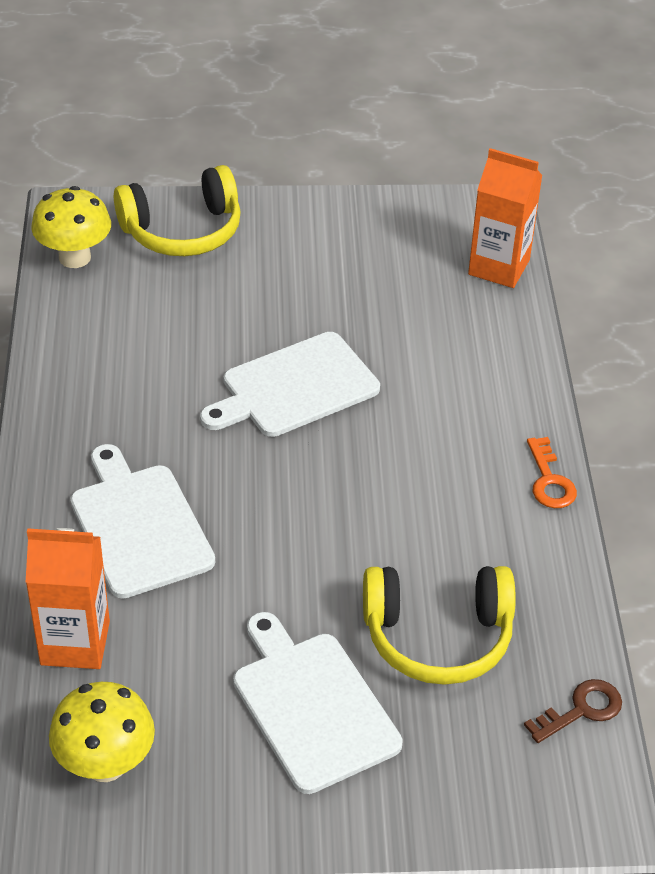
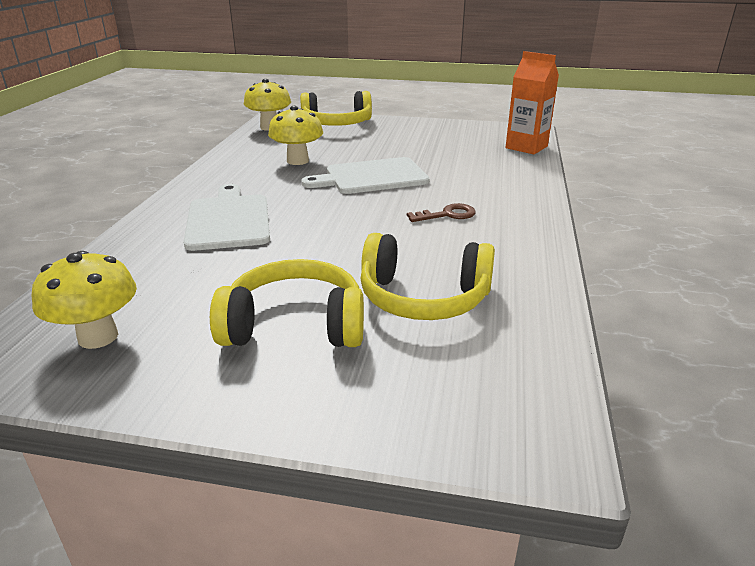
camera: 15 degrees right, 15 degrees down
orange carton [26,528,110,669] -> none
white cutting board [233,612,403,794] -> yellow headphones [210,259,364,347]
brown key [524,679,622,743] -> brown key moved to [407,203,476,222]
orange key [527,437,577,508] -> none
none -> yellow mushroom [268,106,323,165]

